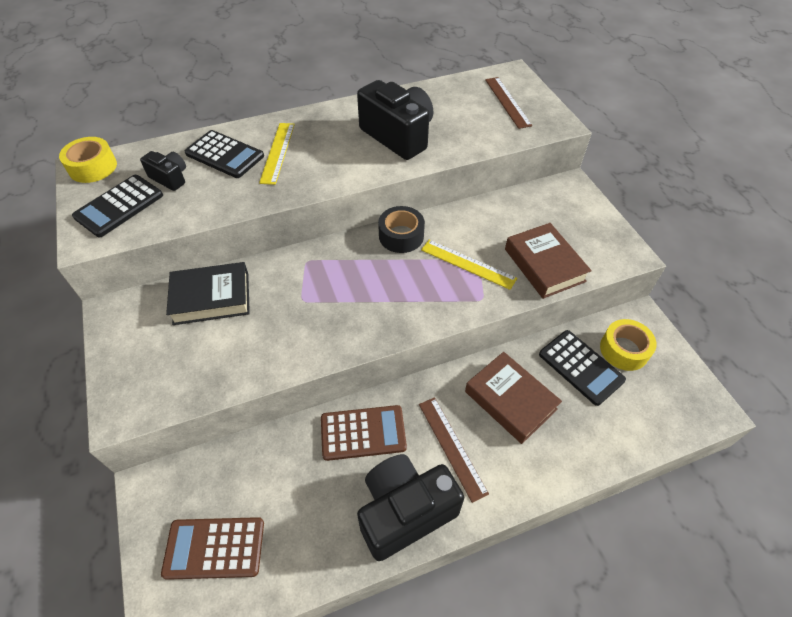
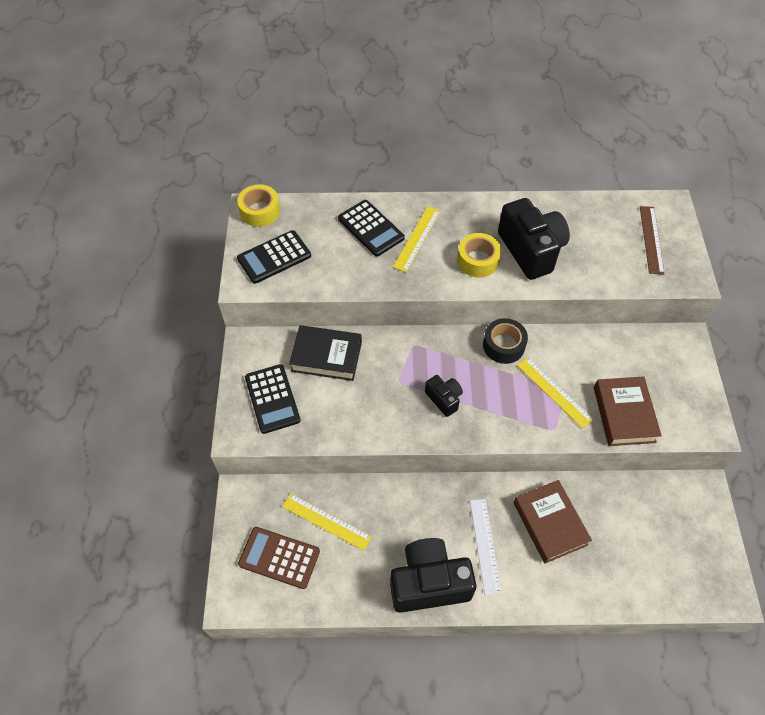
camera: 20 degrees right, 5 degrees up
black camera [140,151,186,191] -> black camera moved to [425,375,463,417]
brown calculator [321,405,407,461] -> none
brown ruler [419,397,489,503] -> white ruler [470,499,501,596]
black calculator [539,330,626,406] -> black calculator moved to [245,364,301,434]
yellow tape [600,319,657,371] -> yellow tape moved to [457,233,501,277]
none -> yellow ruler [282,493,372,551]

